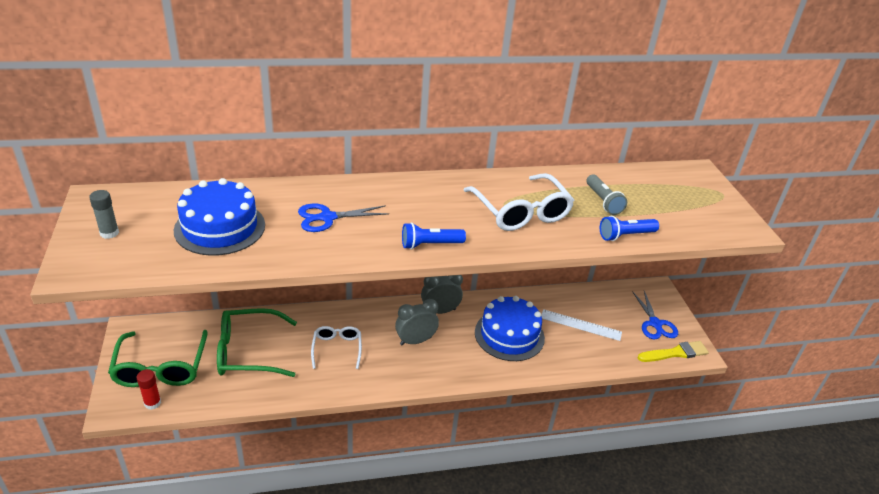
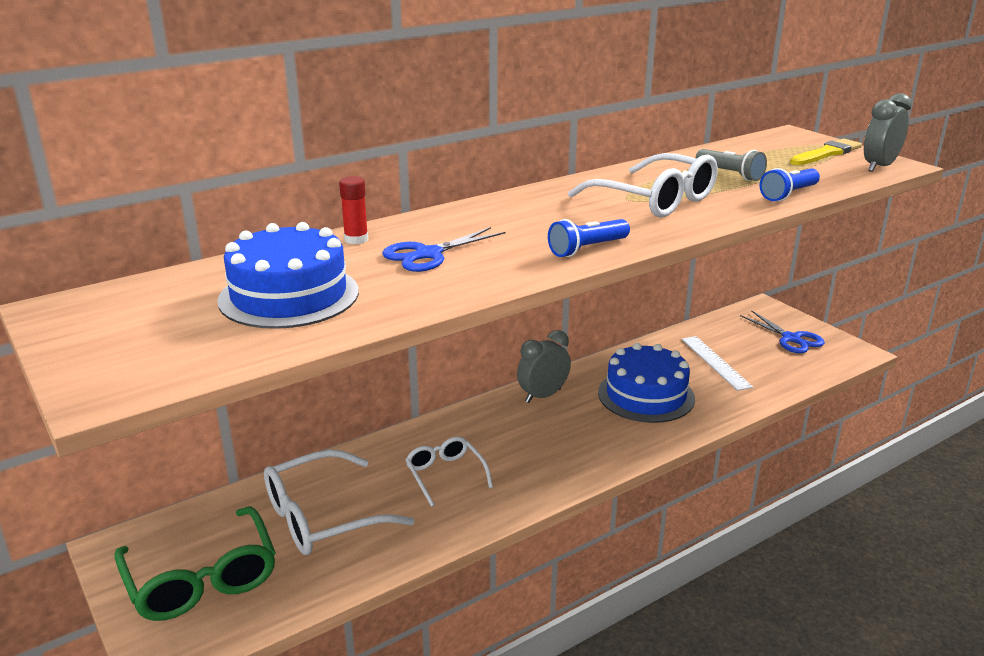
camera: 20 degrees left, 10 degrees down
grey glue stick [89,190,119,239] -> none
red glue stick [137,369,161,410] -> red glue stick moved to [339,176,368,244]
green glasses [217,308,297,377] -> white glasses [264,450,414,555]
grey clock [395,299,439,345] -> grey clock moved to [864,93,912,172]
white ruler [541,309,622,341] -> white ruler turned 75 degrees clockwise [682,336,753,391]
yellow brush [638,341,709,362] -> yellow brush moved to [790,139,862,165]

